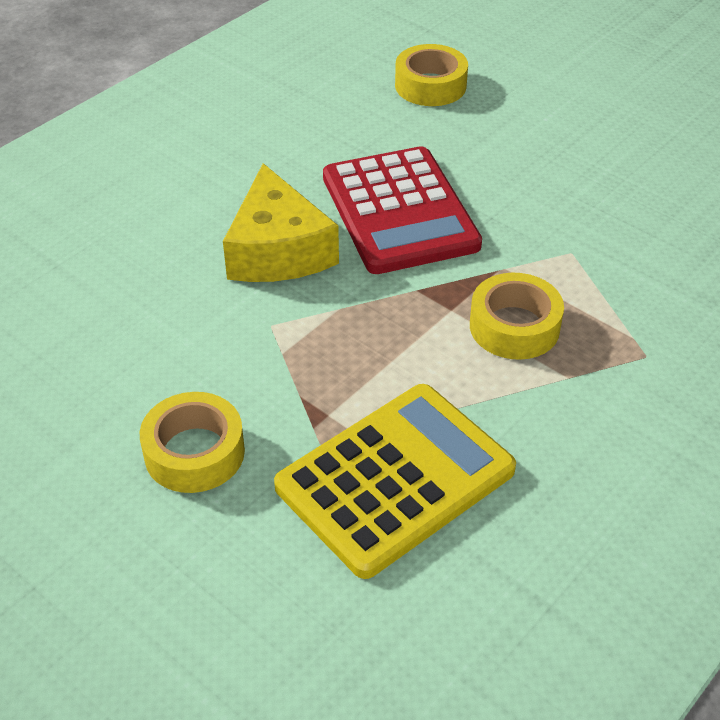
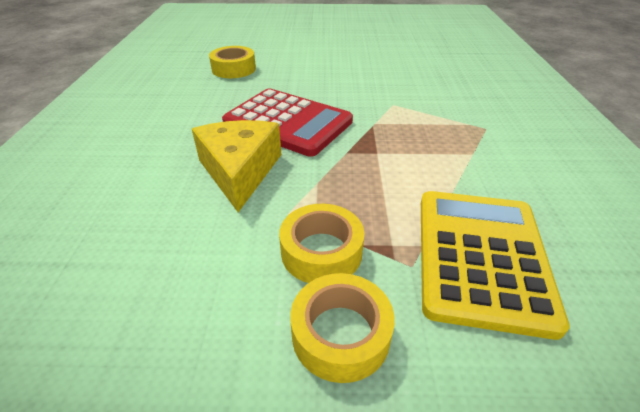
camera: 40 degrees left, 5 degrees down
yellow cheese [223,163,339,282] -> yellow cheese turned 135 degrees counterclockwise [192,120,281,212]
yellow tape [470,273,564,360] -> yellow tape moved to [279,204,364,283]

